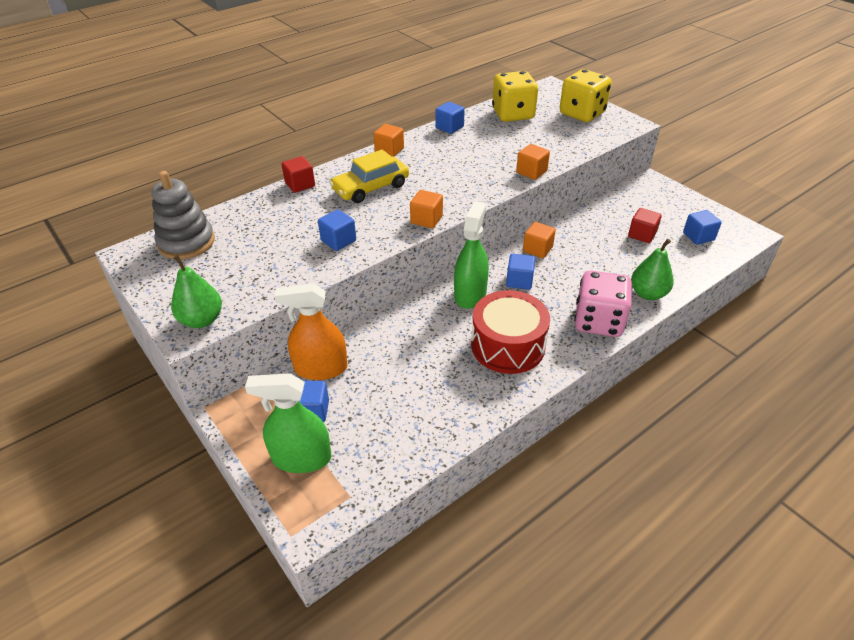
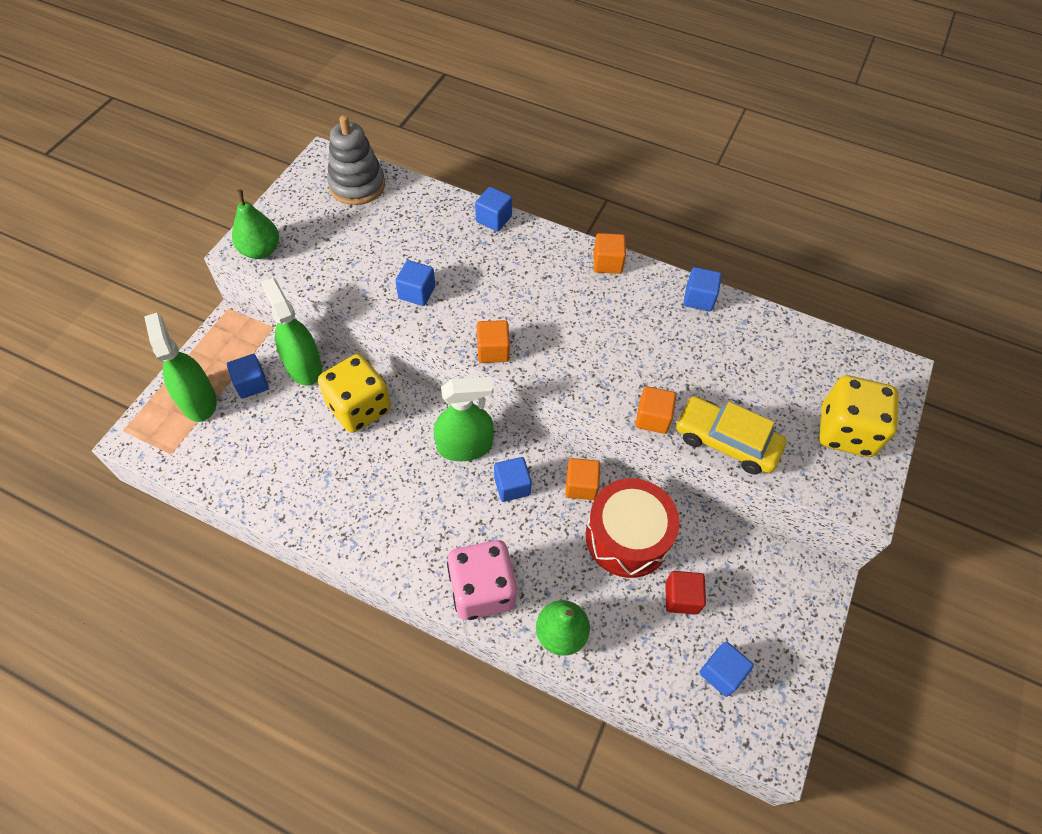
camera: 60 degrees right, 15 degrees up
orange spray bottle [275,283,348,380] -> green spray bottle [261,278,322,385]
red cube [281,156,315,193] -> blue cube [475,187,512,232]
yellow car [330,150,409,203] -> yellow car moved to [676,396,786,475]
red drum [471,290,550,374] -> red drum moved to [586,478,680,578]
yellow dice [492,71,538,122] -> yellow dice moved to [318,354,391,433]

